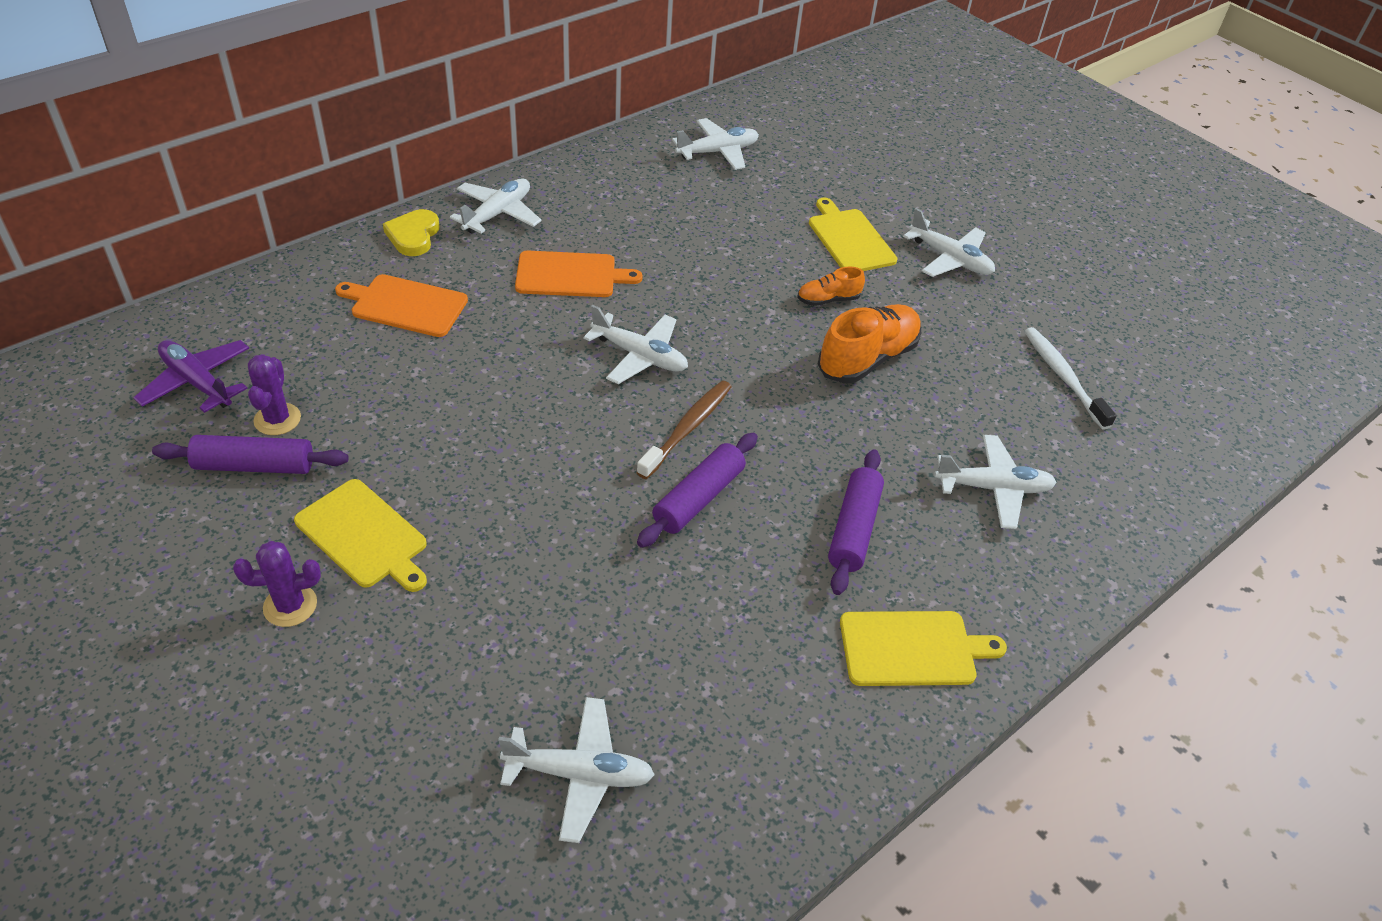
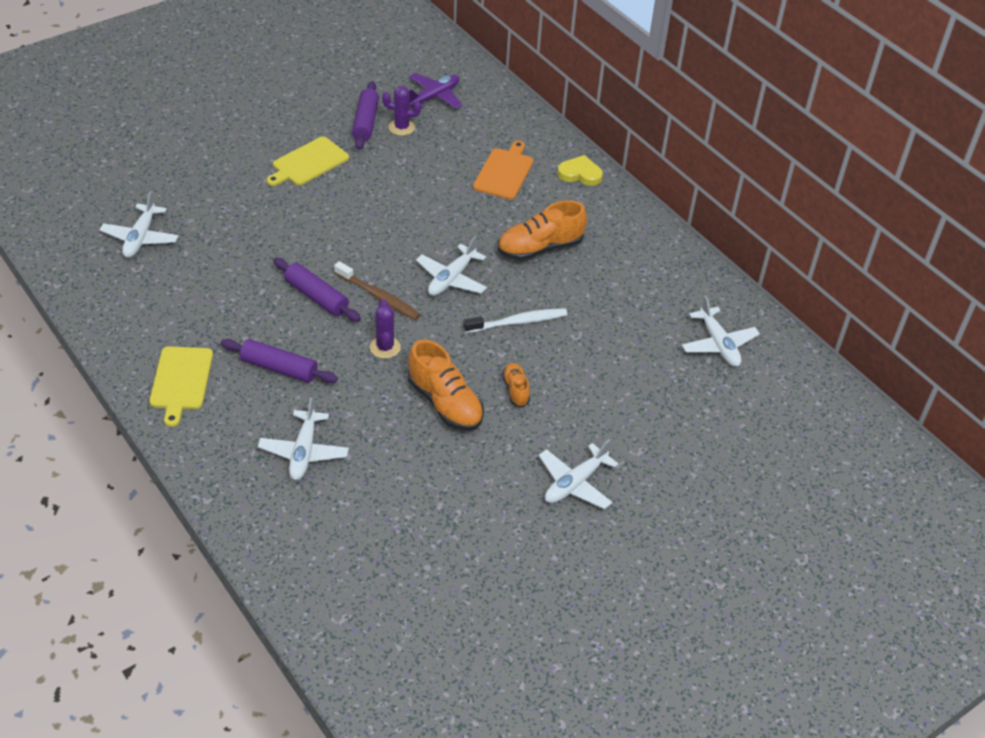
camera: 95 degrees right, 0 degrees up
purple cactus [233,541,321,627] -> purple cactus moved to [370,300,401,359]
white plane [450,178,542,234] -> none
orange cutting board [515,251,643,297] -> orange shoe [498,200,587,261]
yellow cutting board [809,198,898,271] -> none
white toothbrush [1024,327,1117,430] -> white toothbrush moved to [463,308,567,333]

